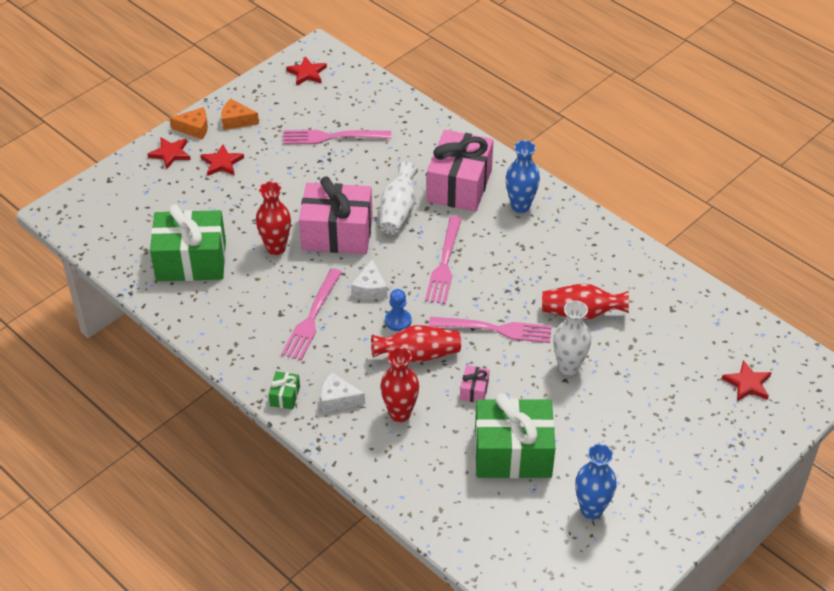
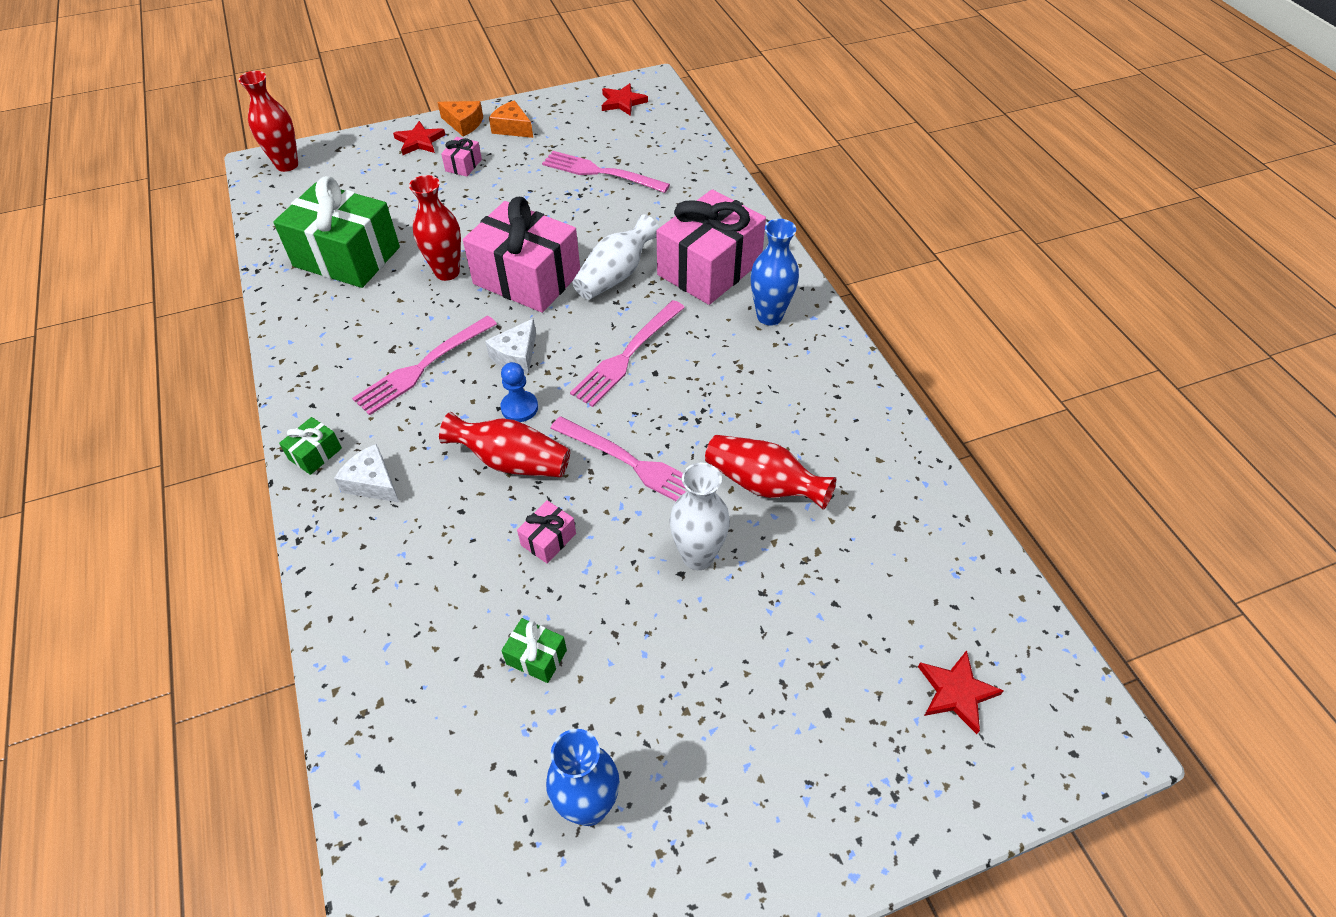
camera: 25 degrees right, 5 degrees up
red star [201,145,244,176] -> pink gift [441,137,482,177]
red vase [380,347,419,422] -> red vase moved to [238,71,298,172]
green gift [475,393,555,478] -> green gift [501,618,567,683], size x0.41

